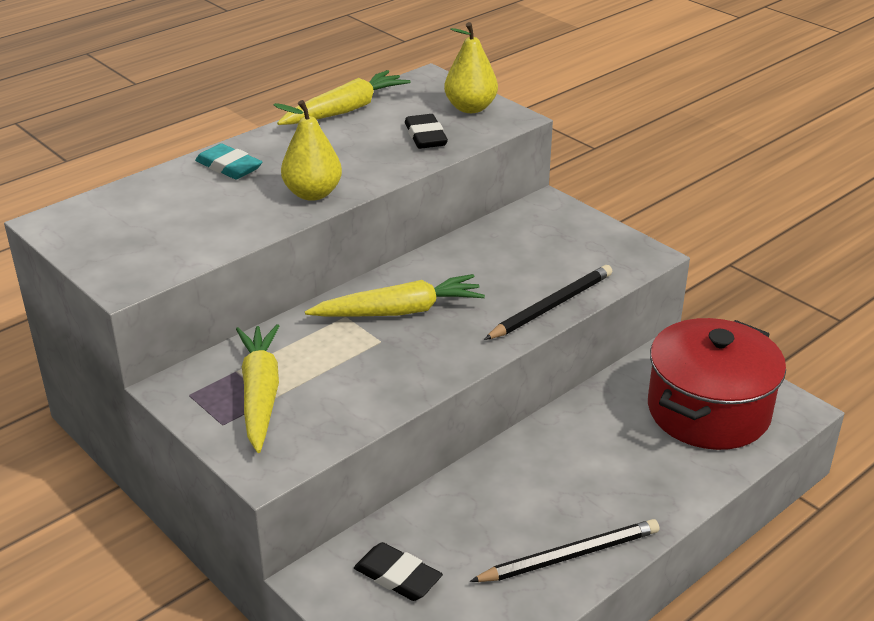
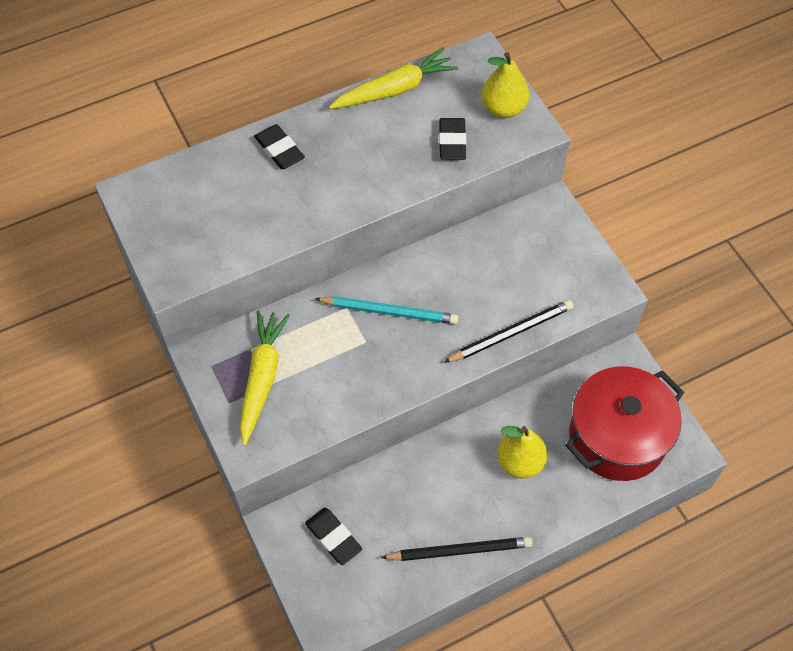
camera: 15 degrees right, 25 degrees up
turquoise eraser [195,143,262,179] -> black eraser [254,124,305,169]
yellow pear [274,100,342,201] -> yellow pear moved to [497,426,548,479]
yellow carrot [305,274,485,317] -> turquoise pencil [315,296,459,324]

